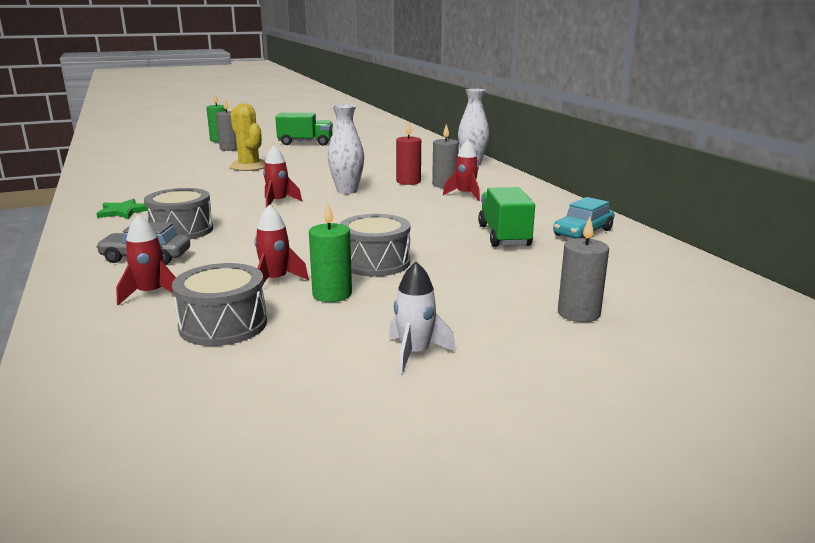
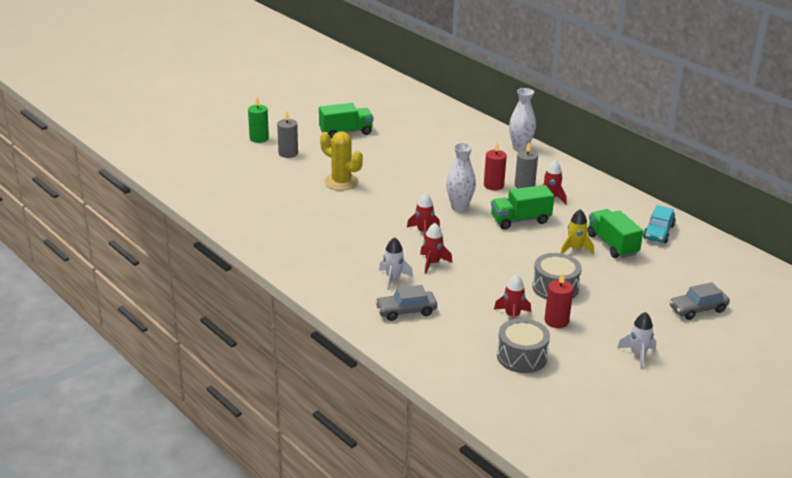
camera: 20 degrees left, 10 degrees up
green star [96,199,148,219] -> none
red rocket [116,215,176,305] -> red rocket moved to [420,223,453,274]
grey drum [144,188,213,239] -> white rocket [379,237,413,290]
green candle [309,203,352,302] -> red candle [544,272,573,328]
grey candle [558,217,609,322] -> grey car [669,282,730,320]
none -> green truck [491,185,554,229]
none -> yellow rocket [560,209,594,255]

